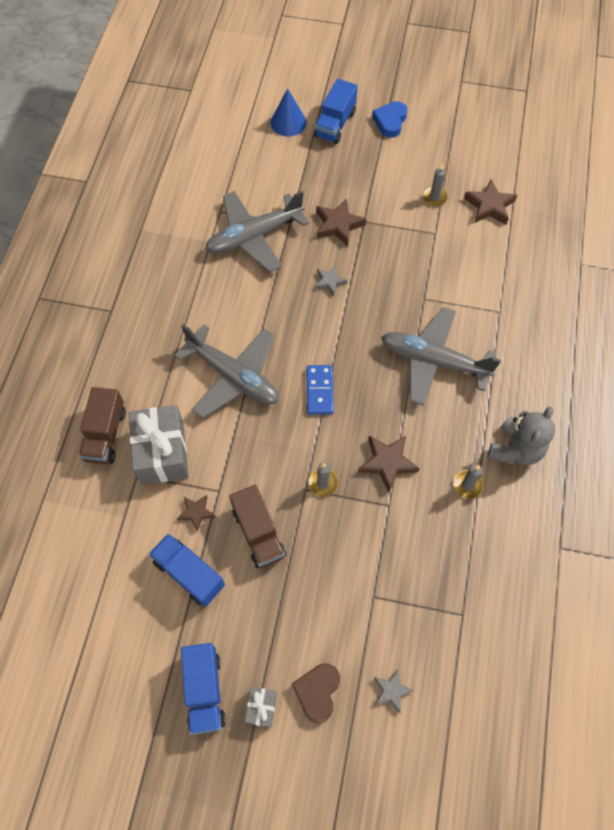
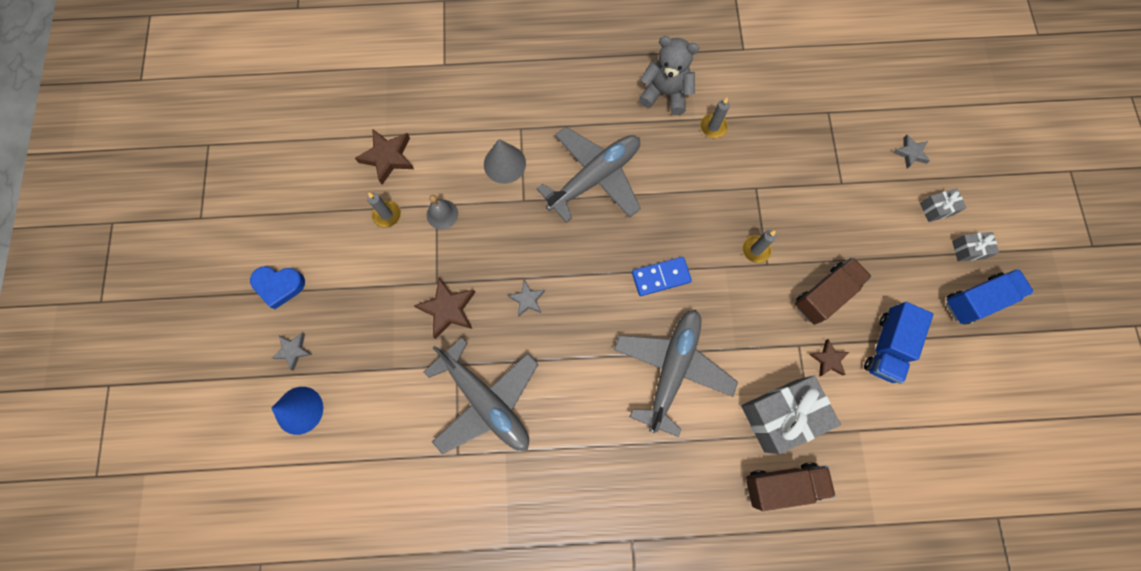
camera: 105 degrees left, 10 degrees up
brown heart [292,663,340,723] -> grey gift [920,188,967,222]
blue truck [314,79,358,144] -> grey star [272,333,312,371]
brown star [358,435,420,492] -> none
grey plane [381,307,501,406] -> grey plane turned 135 degrees counterclockwise [536,127,641,223]
none -> grey bell [427,195,458,230]
none -> grey cone [484,139,526,184]

